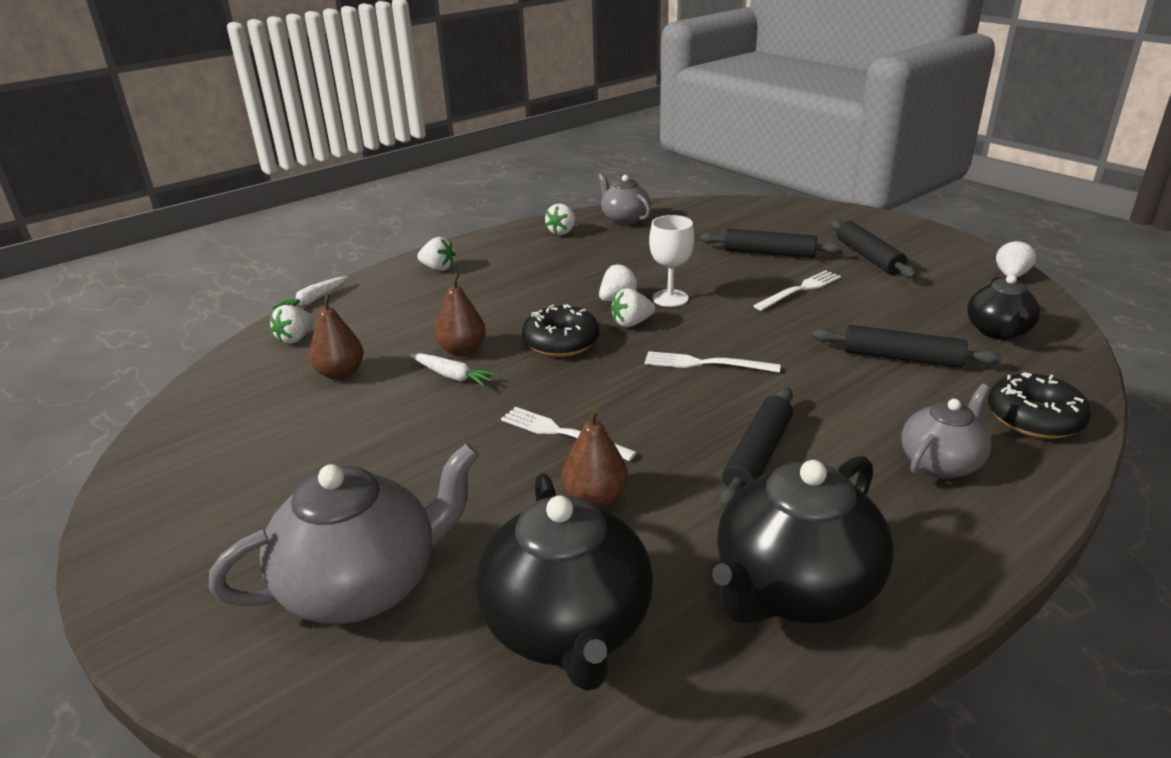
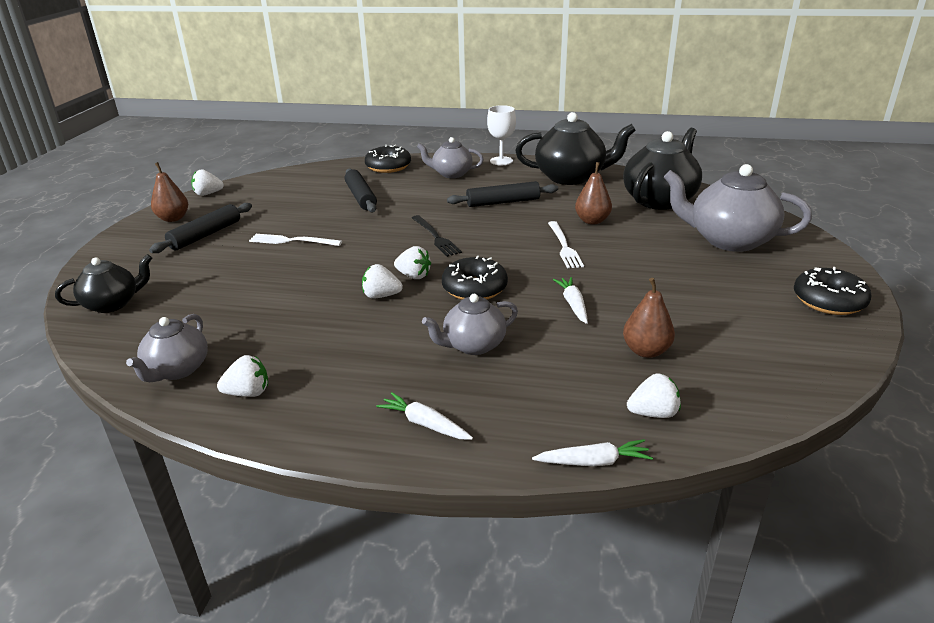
camera: 130 degrees left, 0 degrees up
white strawberry [417,237,456,271] -> white carrot [376,392,473,440]
brown pear [435,272,486,356] -> brown pear moved to [151,162,188,222]
white fork [644,351,781,373] -> black fork [412,215,462,257]
white goblet [649,215,694,307] -> white goblet moved to [487,105,516,165]
black rolling pin [700,229,843,258] -> none
black teapot [967,274,1040,340] -> black teapot moved to [55,254,152,313]
none -> grey teapot [422,294,518,355]
none -> black donut [794,267,872,315]

